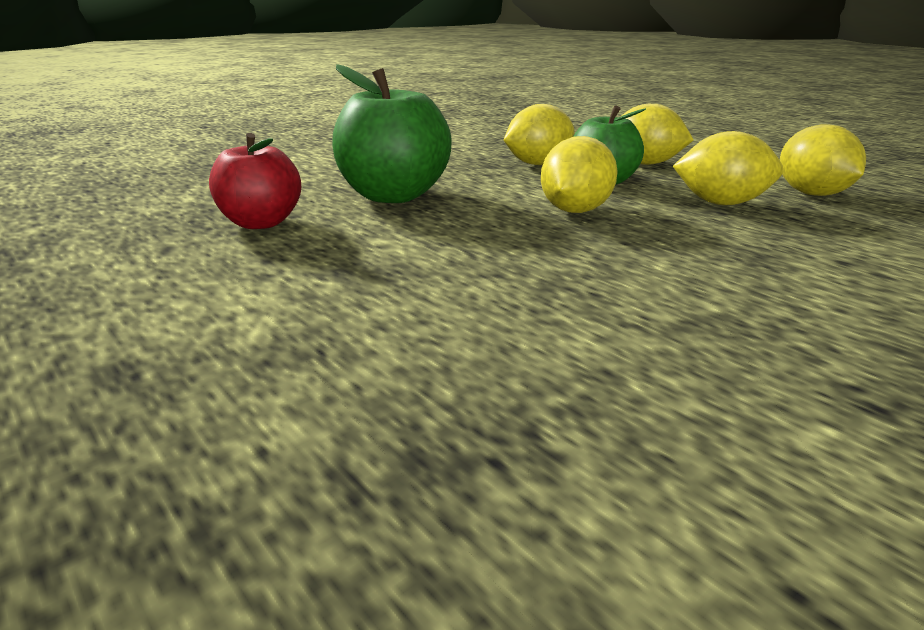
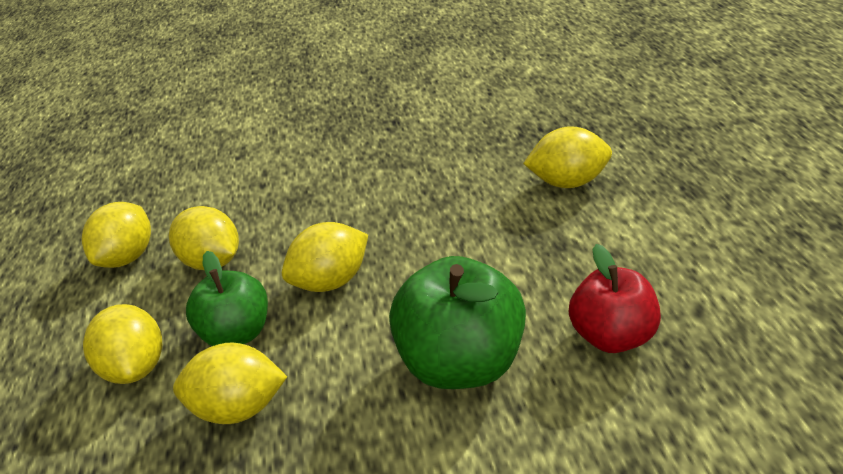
camera: 145 degrees left, 10 degrees up
none -> yellow lemon [523,126,612,188]

